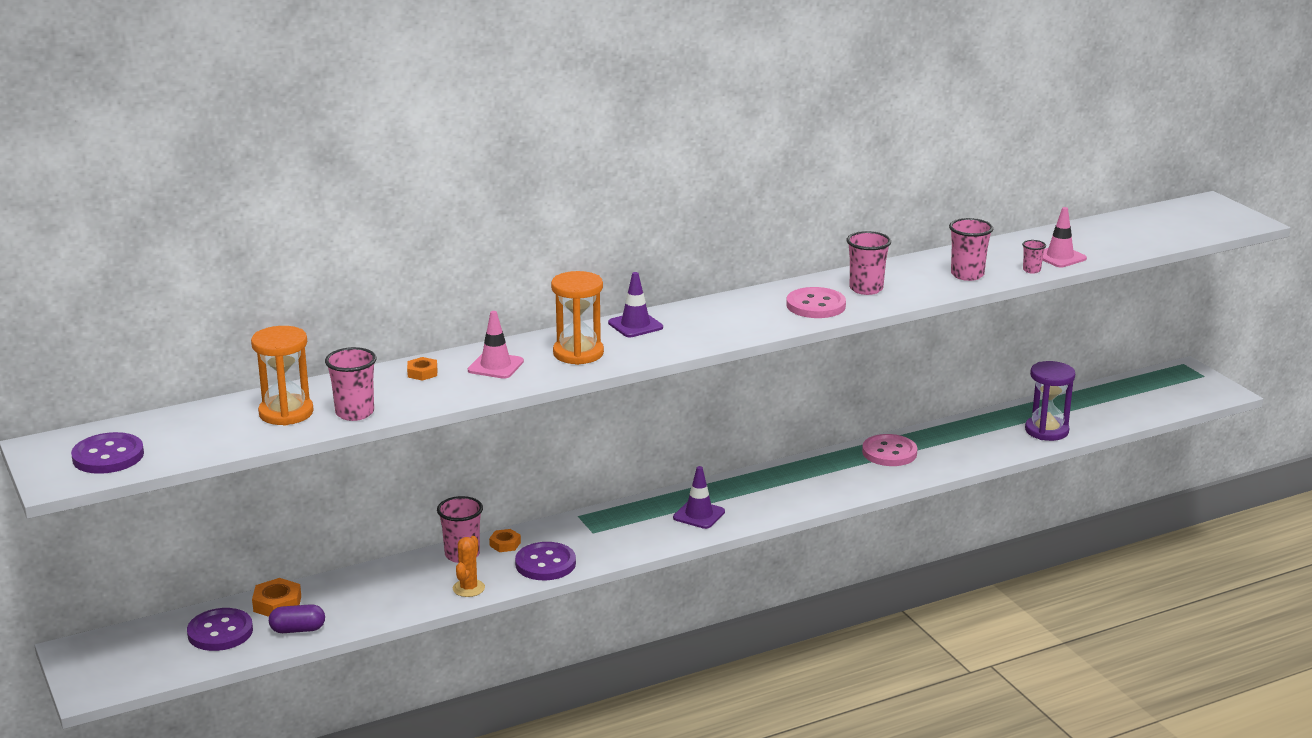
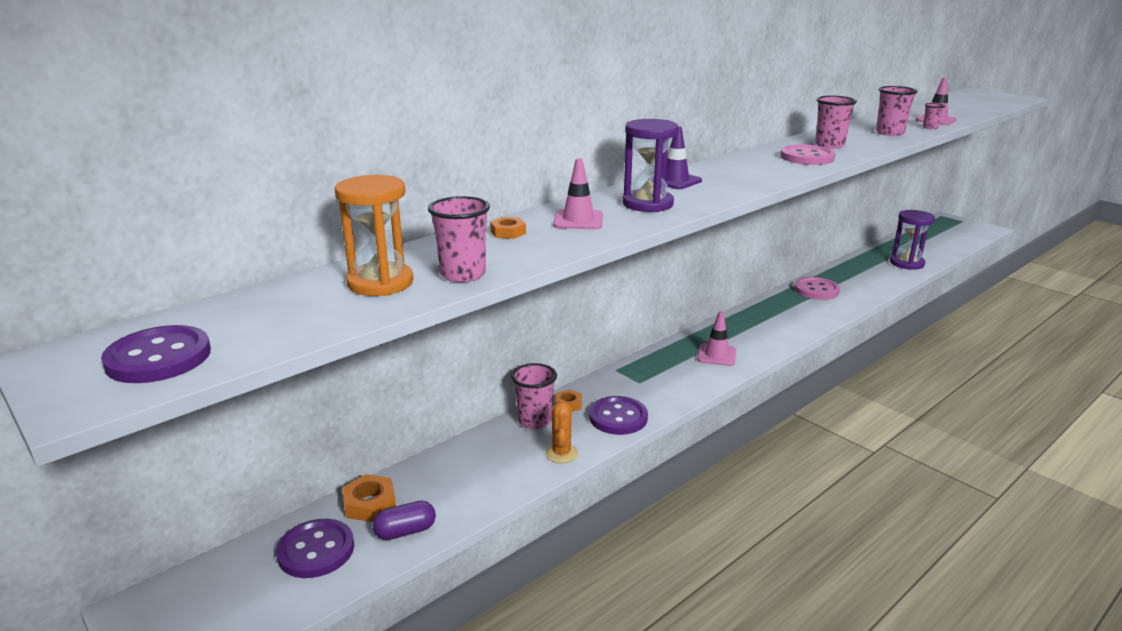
camera: 15 degrees left, 0 degrees up
orange hourglass [551,271,604,365] -> purple hourglass [623,119,679,212]
purple traffic cone [673,466,725,529] -> pink traffic cone [697,311,736,366]

